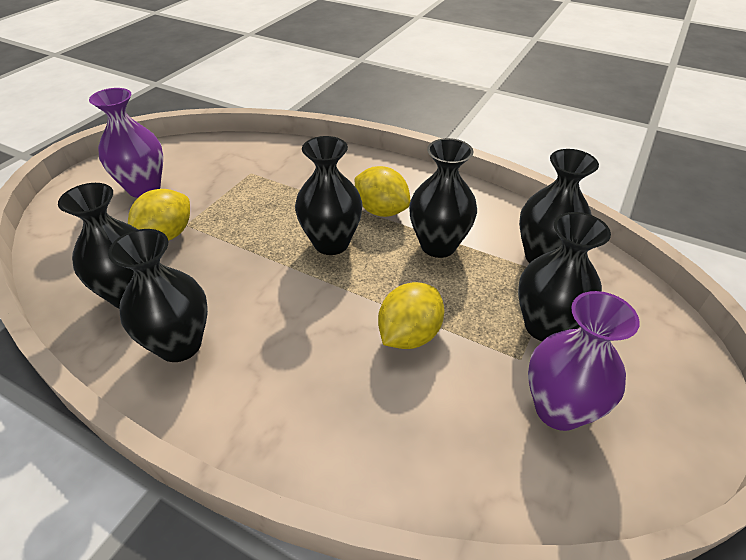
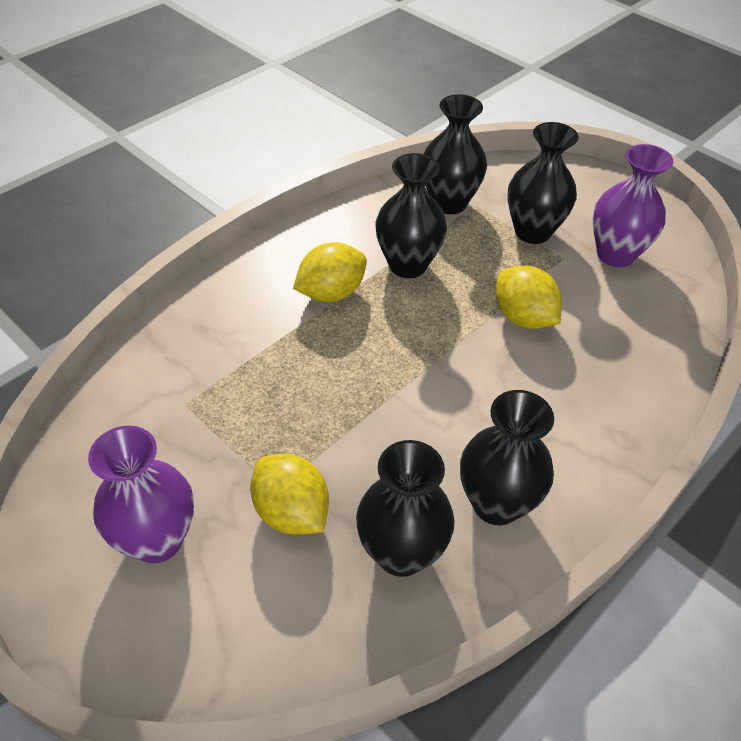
camera: 75 degrees left, 5 degrees up
black vase [295,136,363,255] -> none

